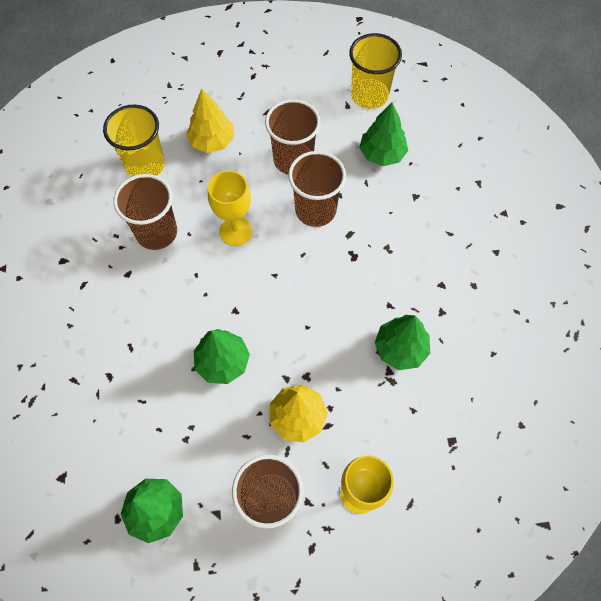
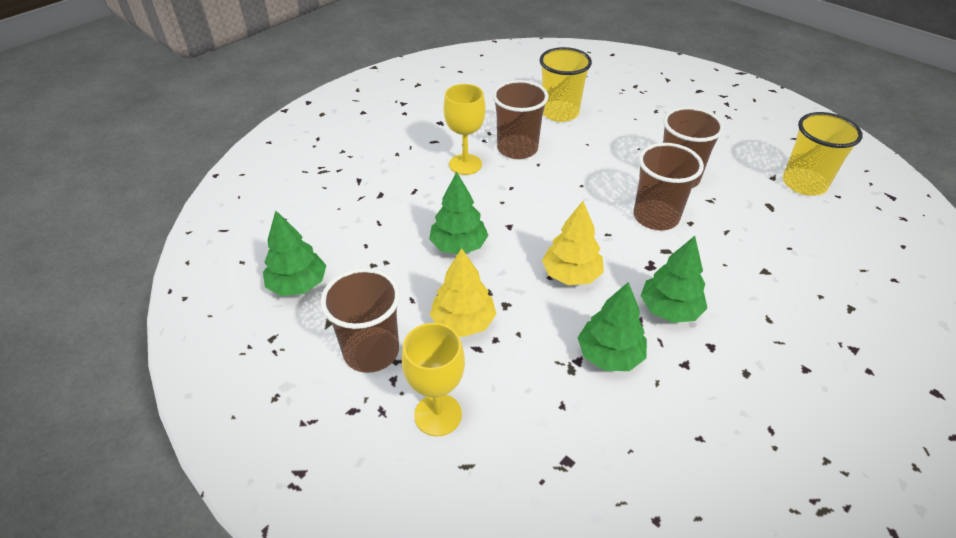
camera: 50 degrees right, 20 degrees down
yellow tree [186,89,234,153] -> yellow tree moved to [542,201,604,285]
yellow goblet [208,170,252,246] -> yellow goblet moved to [443,84,486,175]
green tree [359,102,408,166] -> green tree moved to [641,236,707,323]

